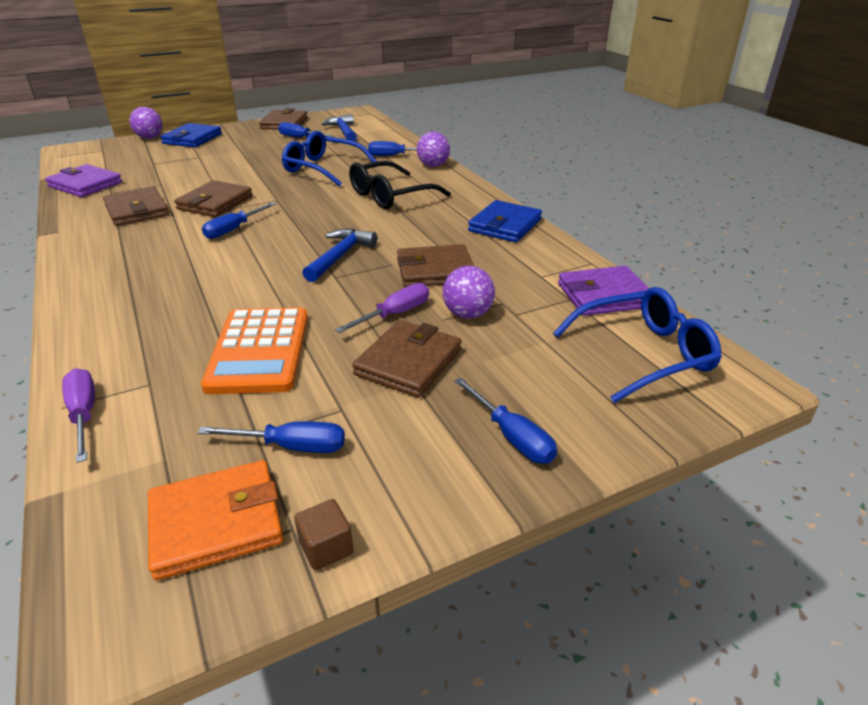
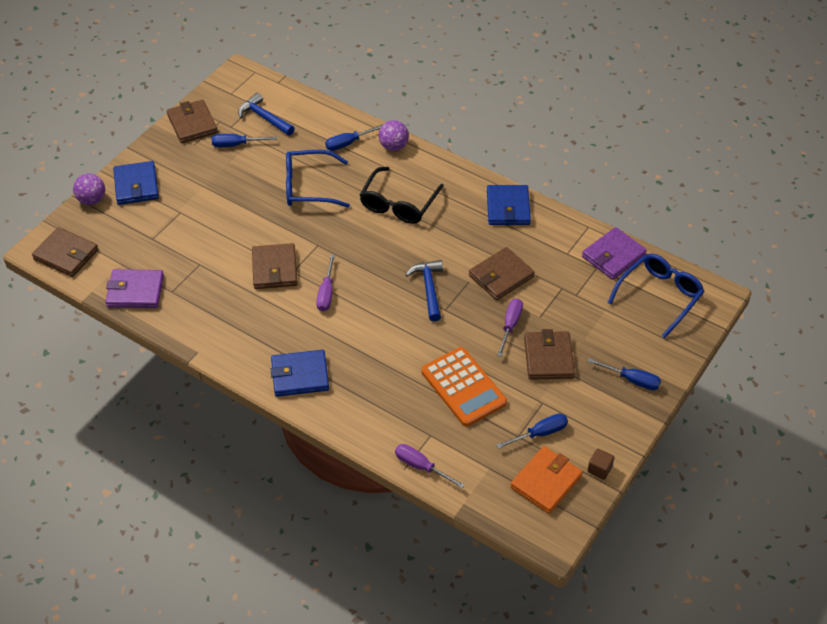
camera: 30 degrees left, 15 degrees up
brown wallet [103,187,169,226] -> brown wallet moved to [32,227,98,277]
blue screwdriver [202,202,276,239] -> purple screwdriver [316,254,335,312]
purple ball [443,266,495,318] -> none
none -> blue wallet [271,350,329,397]

